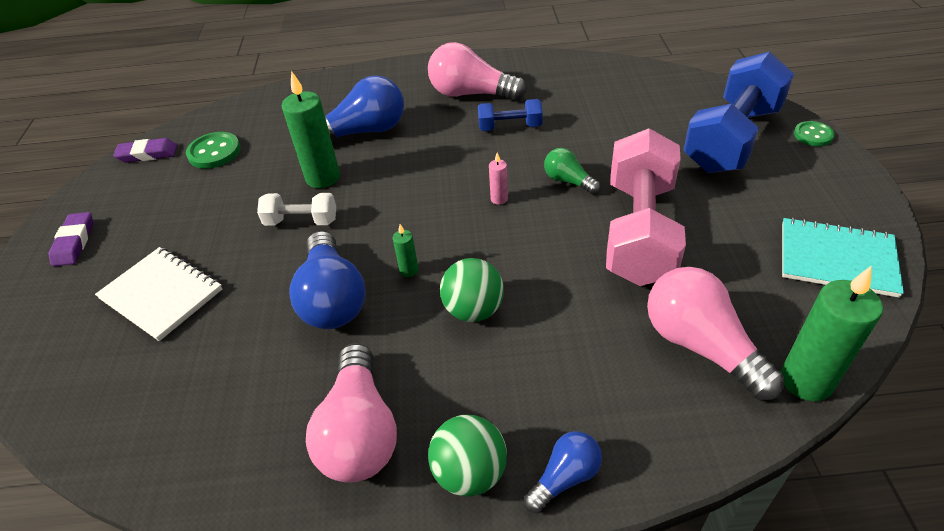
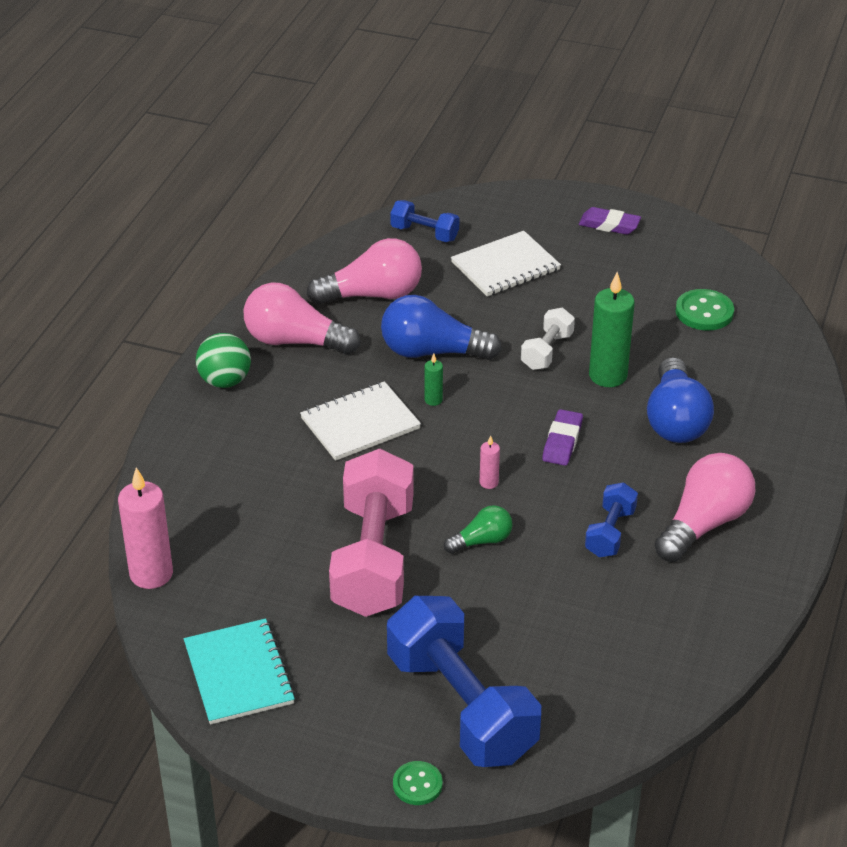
camera: 110 degrees right, 5 degrees down
purple eraser [113,138,177,163] -> purple eraser moved to [542,409,583,466]
green ball [440,258,504,322] -> white notebook [300,381,421,461]
blue light bulb [524,431,602,513] -> none
pink dumbbell [606,128,686,286] -> pink dumbbell turned 60 degrees clockwise [329,449,414,617]
pink light bulb [647,267,785,400] -> pink light bulb moved to [307,238,422,305]
green candle [781,266,883,401] -> pink candle [118,467,173,589]
turquoise notebook [782,217,904,298] -> turquoise notebook turned 60 degrees counterclockwise [184,618,296,725]
none -> blue dumbbell [390,200,459,242]

